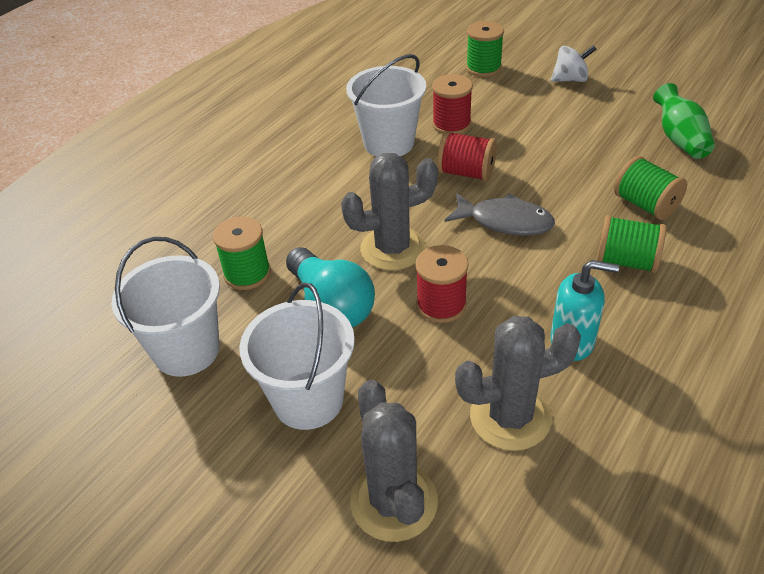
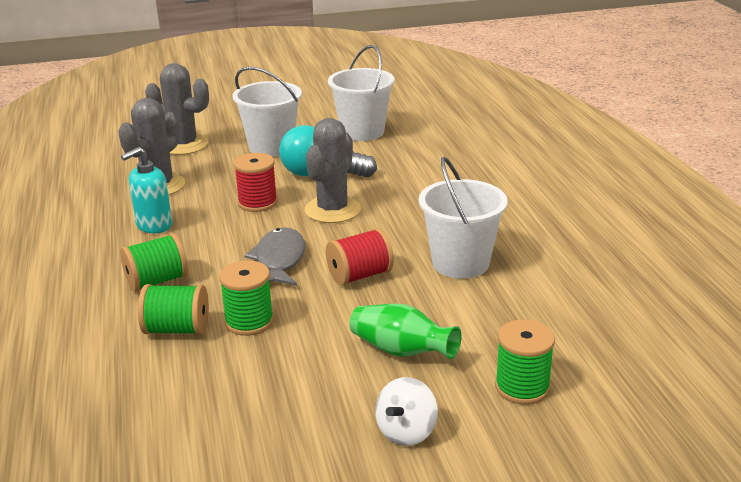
camera: 130 degrees right, 15 degrees down
green spool [213,216,271,290] -> green spool moved to [219,260,274,336]
red spool [432,74,473,134] -> none
grey fish [444,193,555,236] -> grey fish turned 120 degrees clockwise [244,227,305,286]
green vase [653,83,715,159] -> green vase moved to [350,304,462,359]

